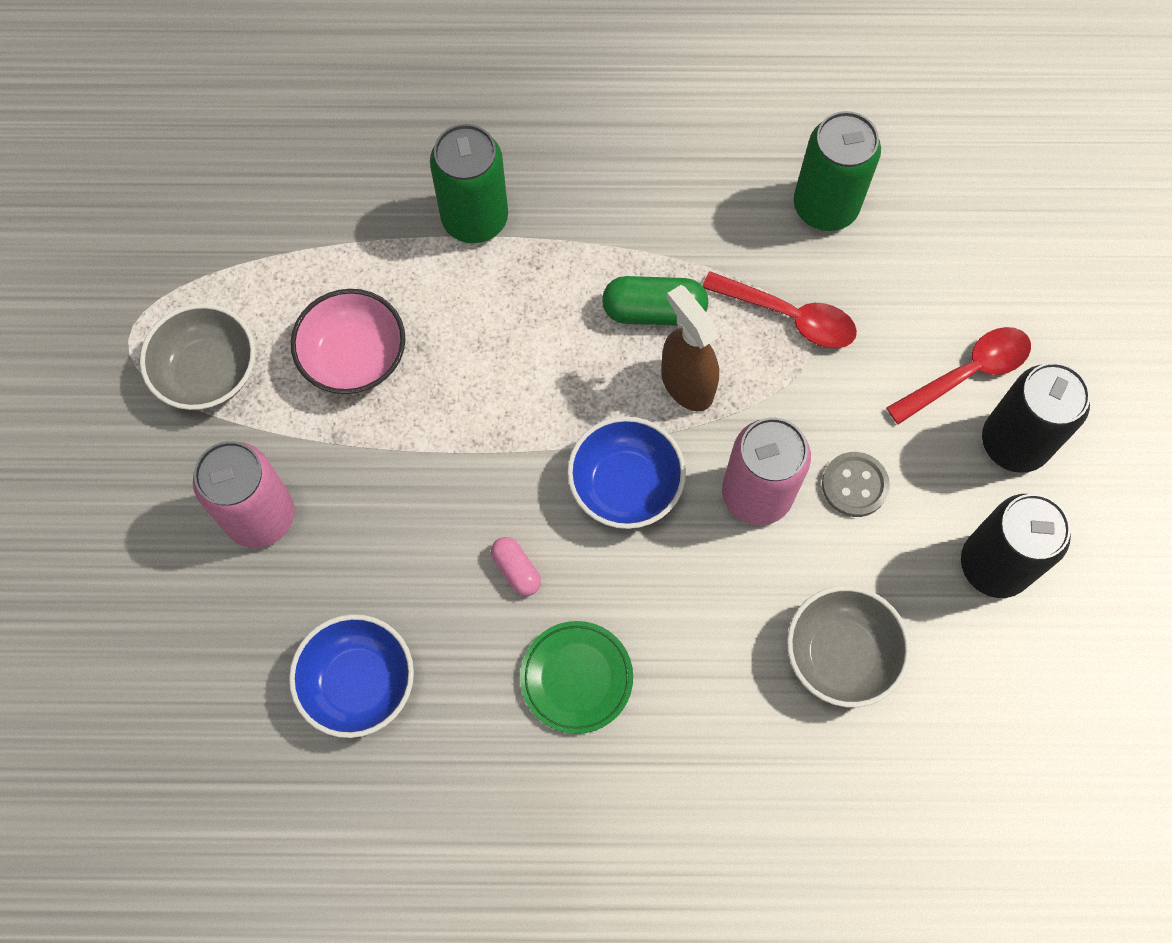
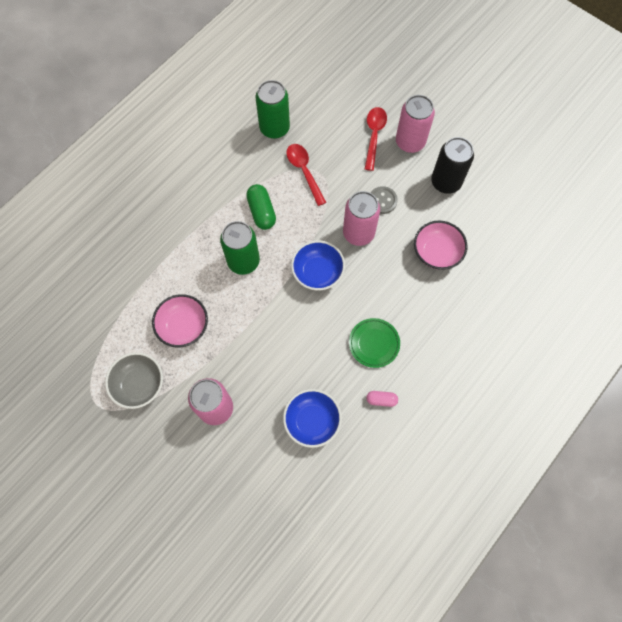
camera: 50 degrees left, 0 degrees up
green can [430,124,508,243] -> green can moved to [220,221,260,275]
pink capsule [491,537,541,596] -> pink capsule moved to [366,391,398,407]
green capsule [602,276,708,326] -> green capsule turned 60 degrees counterclockwise [246,184,276,230]
brown spray bottle [661,285,719,411] -> none
red spoon [702,271,857,348] -> red spoon turned 90 degrees counterclockwise [287,144,326,206]
grey bowl [787,586,911,707] -> pink bowl [414,221,467,270]
black can [982,362,1090,473] -> pink can [396,95,435,153]

